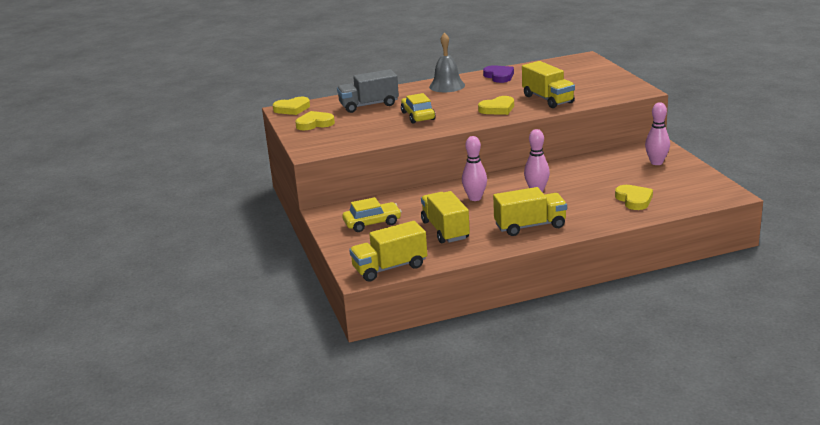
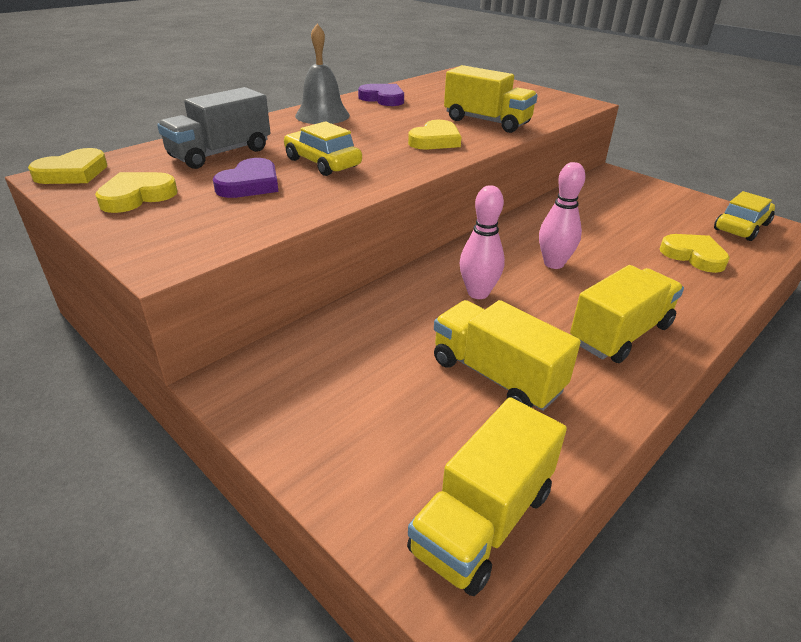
camera: 30 degrees left, 10 degrees up
yellow car [342,197,402,232] -> yellow car moved to [714,191,775,241]
pink bowling pin [645,103,670,165] -> none
none -> purple heart [213,158,279,198]

